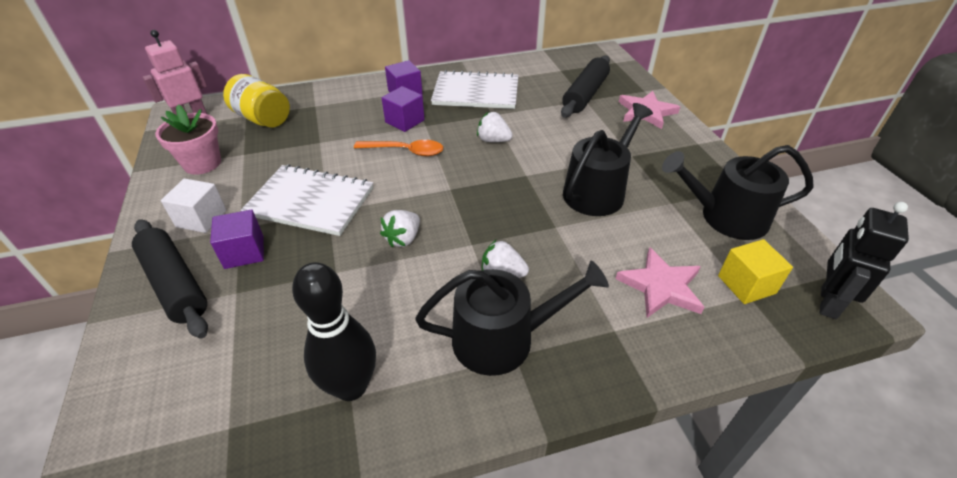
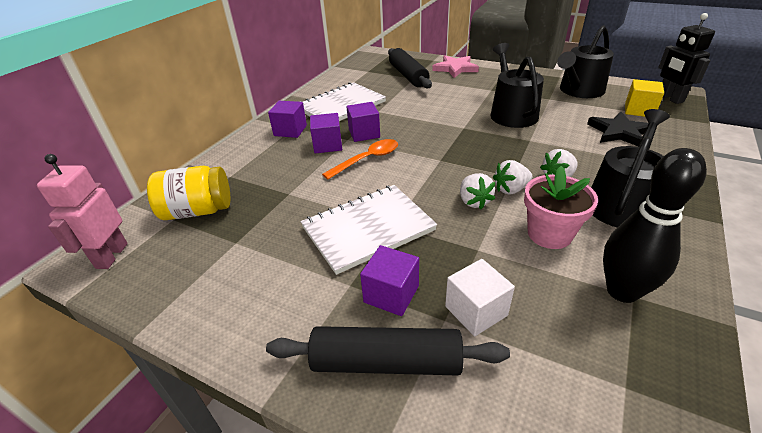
camera: 45 degrees left, 5 degrees down
pink flower pot [155,105,221,175] -> pink flower pot moved to [524,166,598,249]
white cube [161,178,226,233] -> white cube moved to [445,259,515,336]
white strawberry [477,112,513,142] -> white strawberry moved to [493,160,532,195]
pink star [615,247,705,318] -> black star [587,112,649,146]
none -> purple cube [346,102,380,142]

